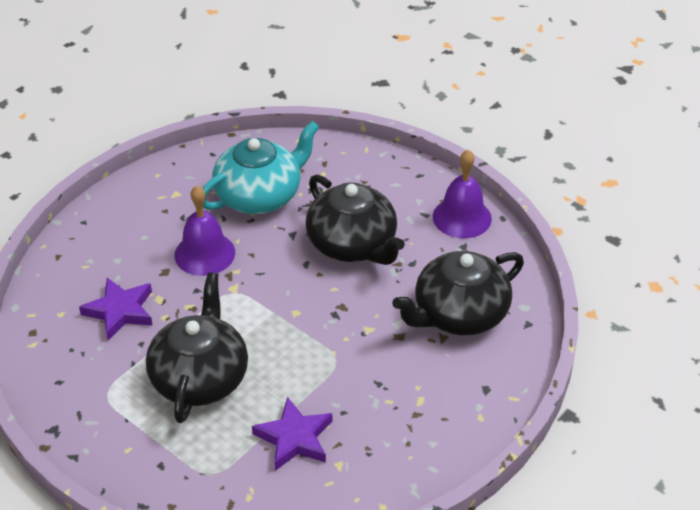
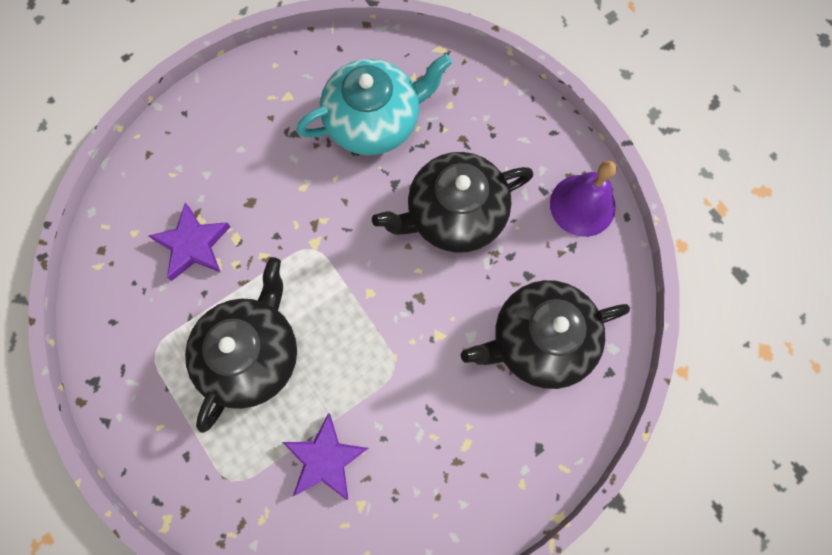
camera: 15 degrees right, 30 degrees up
purple bell [174,186,235,276] -> none
black teapot [306,174,405,265] -> black teapot turned 90 degrees clockwise [372,152,533,253]

